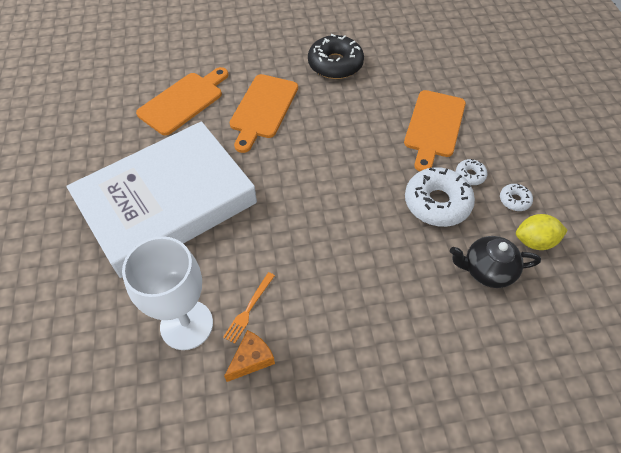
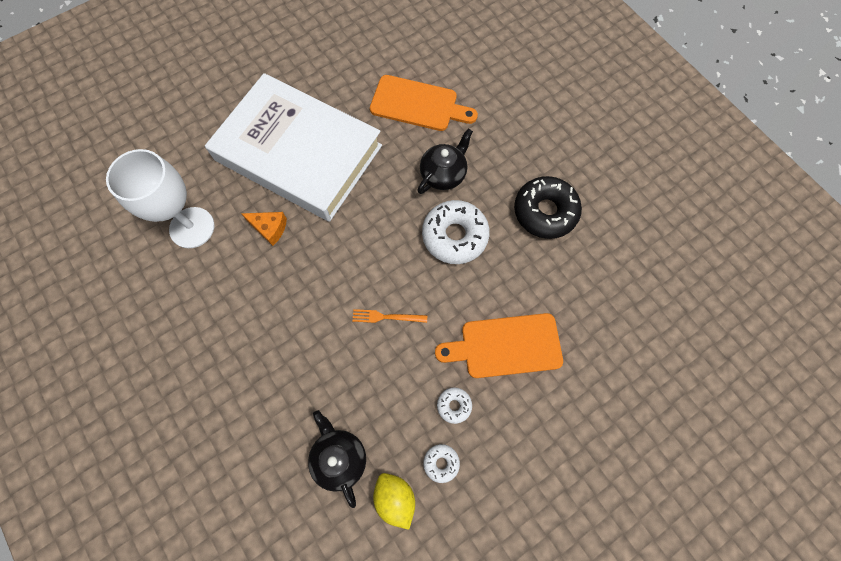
camera: 65 degrees right, 15 degrees up
orange fork [223,272,275,344] -> orange fork moved to [352,309,427,323]
orange cheese [224,330,275,382] -> orange cheese moved to [241,212,287,246]
orange cutting board [229,74,298,153] -> black teapot [417,128,473,194]
white donut [405,167,475,227] -> white donut moved to [422,200,490,264]

